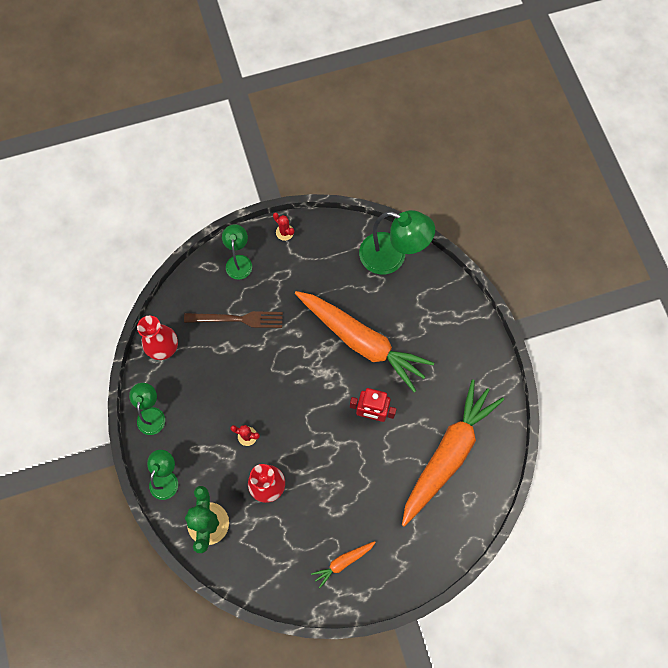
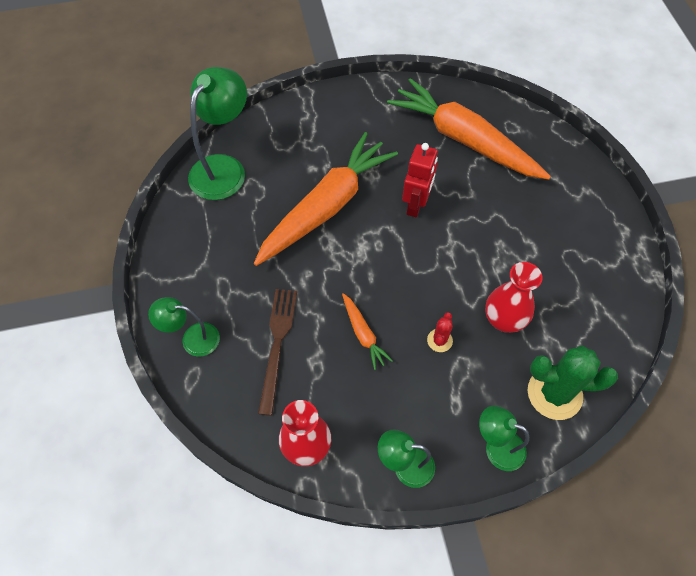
camera: 85 degrees left, 10 degrees down
red cactus [273,213,294,241] -> none
orange carrot [311,541,376,588] -> orange carrot moved to [342,293,393,370]

